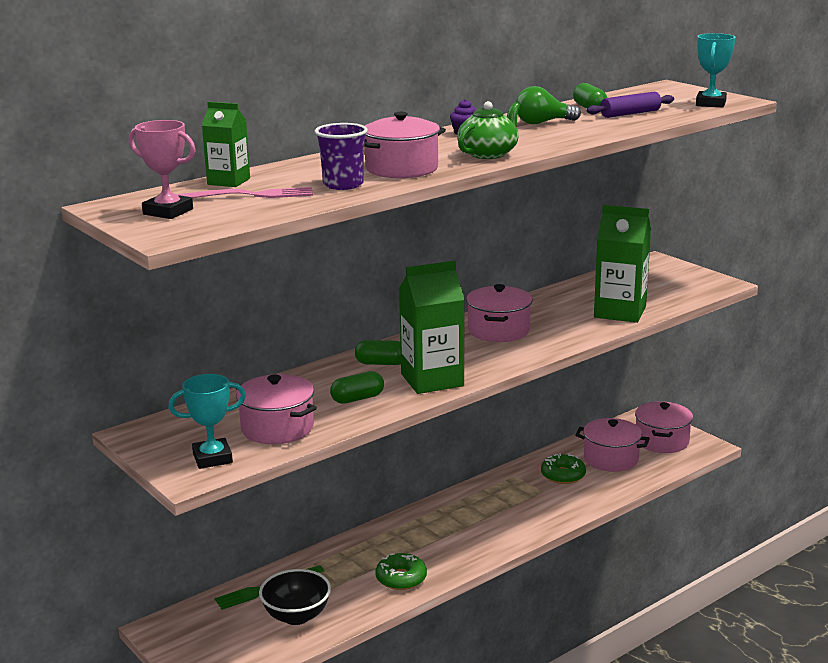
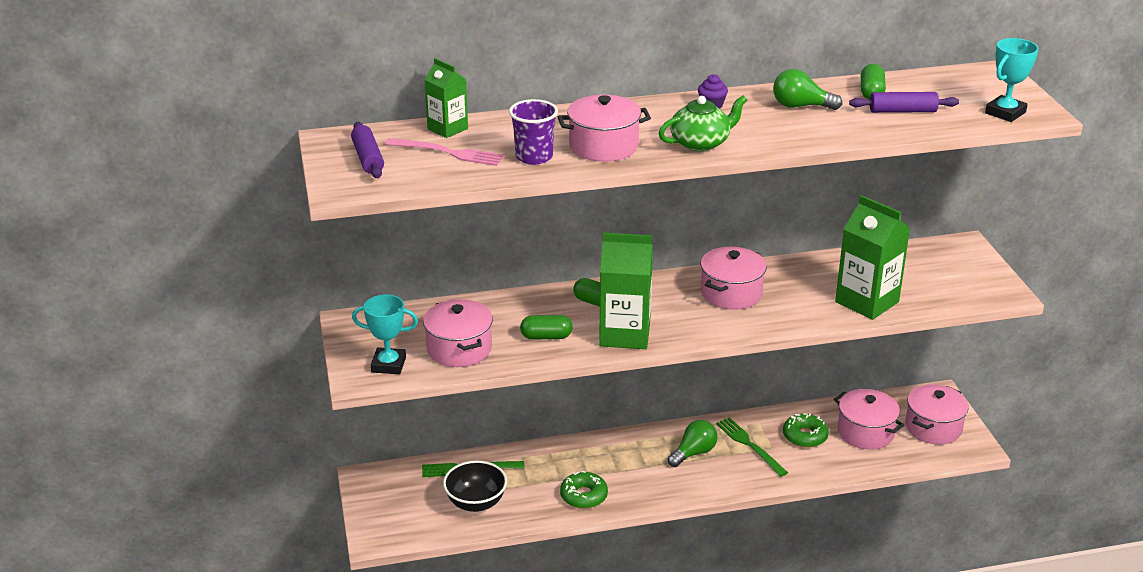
camera: 25 degrees right, 10 degrees up
pink trophy [129,120,196,219] -> purple rolling pin [351,122,384,178]
none -> green light bulb [668,420,718,467]
none -> green fork [716,417,788,477]

